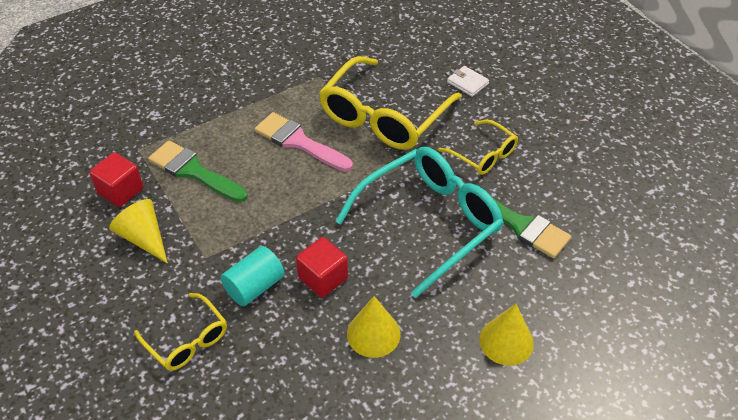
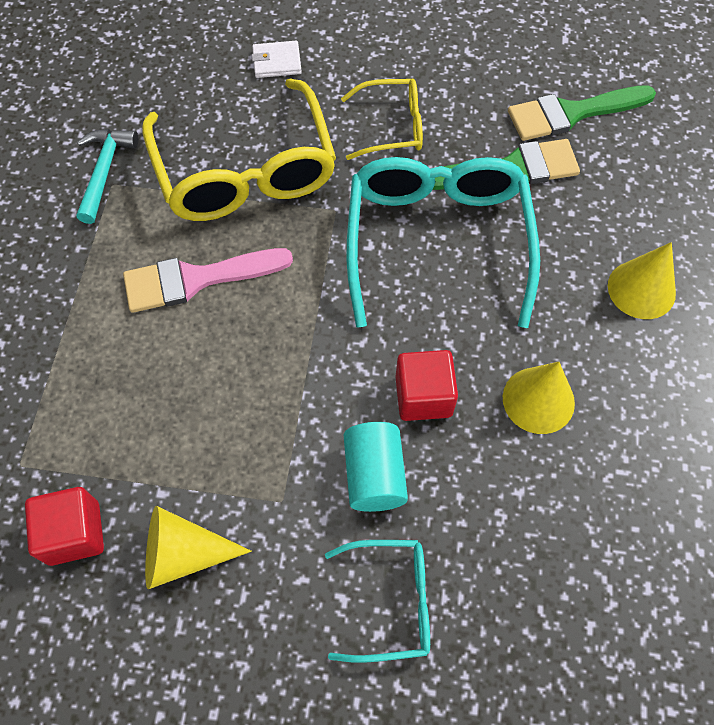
camera: 50 degrees left, 15 degrees up
yellow glasses [134,293,227,371] -> turquoise glasses [325,540,430,663]
green brush [148,140,248,202] -> green brush moved to [508,85,656,141]
none -> turquoise hammer [77,129,138,224]

